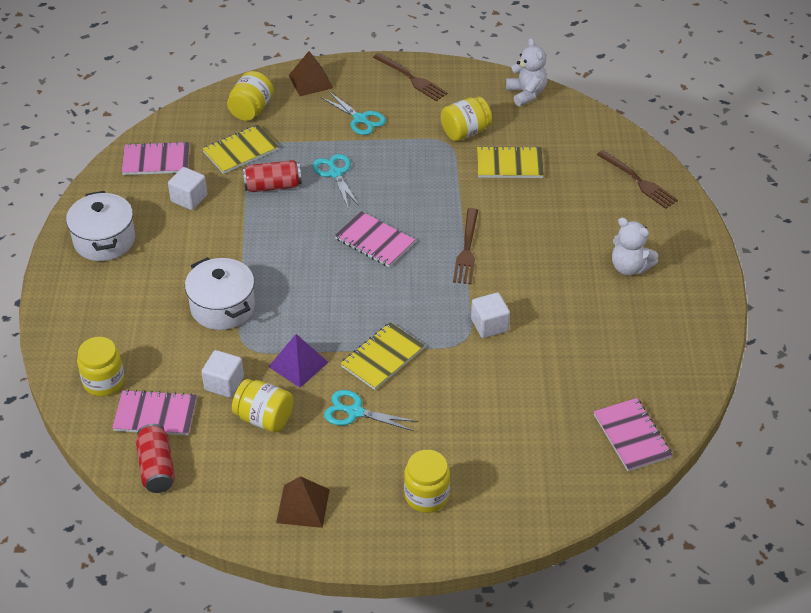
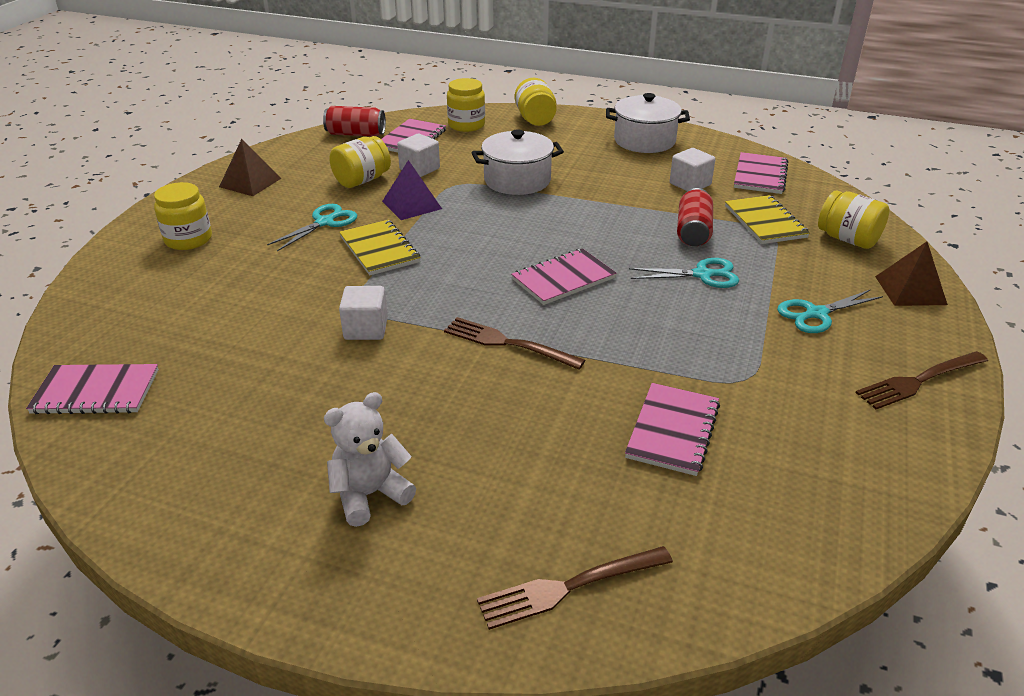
camera: 110 degrees right, 10 degrees down
yellow jar [441,97,492,141] -> yellow jar moved to [515,78,556,126]
yellow notebook [477,146,544,178] -> pink notebook [625,383,720,476]
white teddy bear [506,38,547,106] -> none

